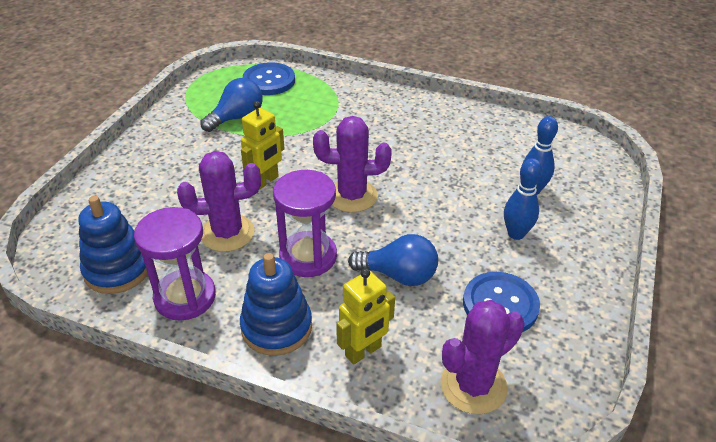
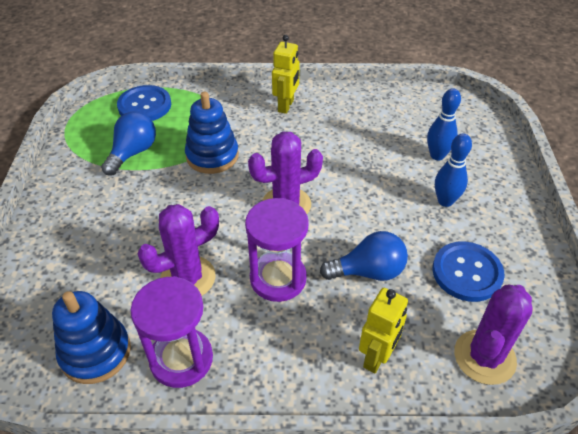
camera: 20 degrees left, 5 degrees up
blue stacking toy [240,253,312,356] -> blue stacking toy moved to [185,92,239,174]
yellow robot [241,101,284,190] -> yellow robot moved to [272,35,300,114]

